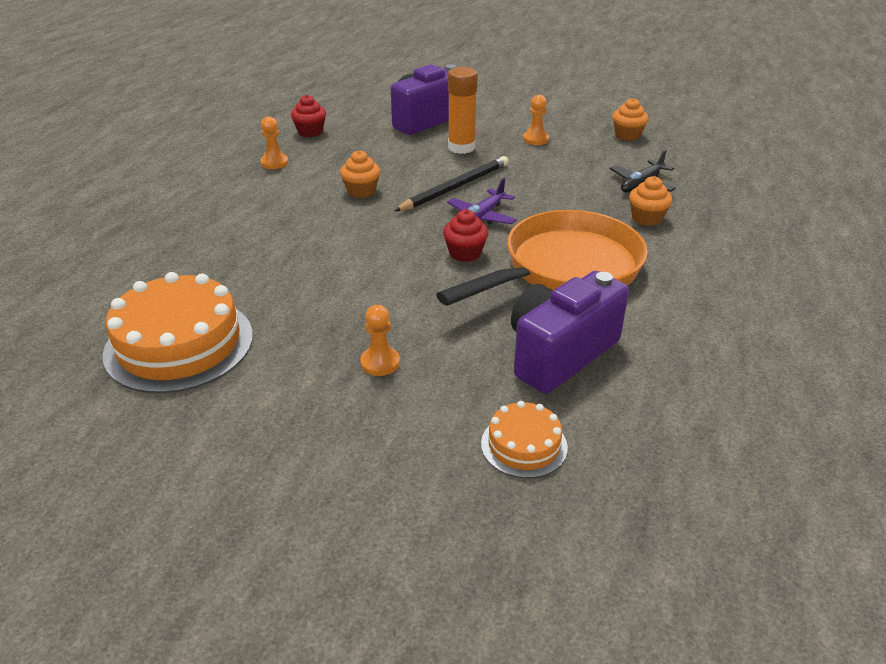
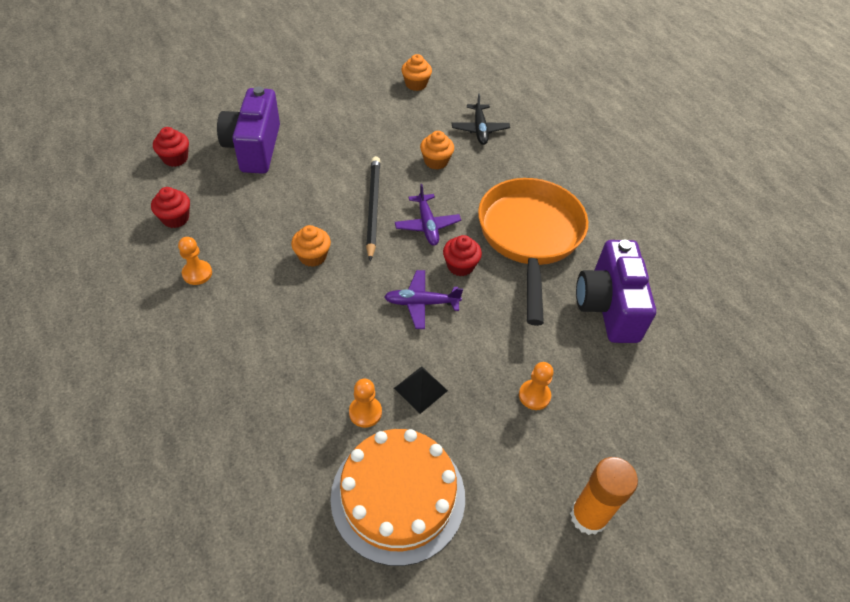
camera: 50 degrees left, 15 degrees up
orange glue stick [448,67,478,154] -> orange glue stick moved to [570,457,638,535]
orange cake [481,401,568,478] -> none
orange pawn [523,95,549,145] -> orange pawn moved to [349,379,382,428]
orange cupcake [629,176,673,226] -> orange cupcake moved to [420,131,454,169]
none -> red cupcake [153,127,189,167]
none -> purple plane [384,270,463,329]
none -> black pyramid [394,366,448,414]

